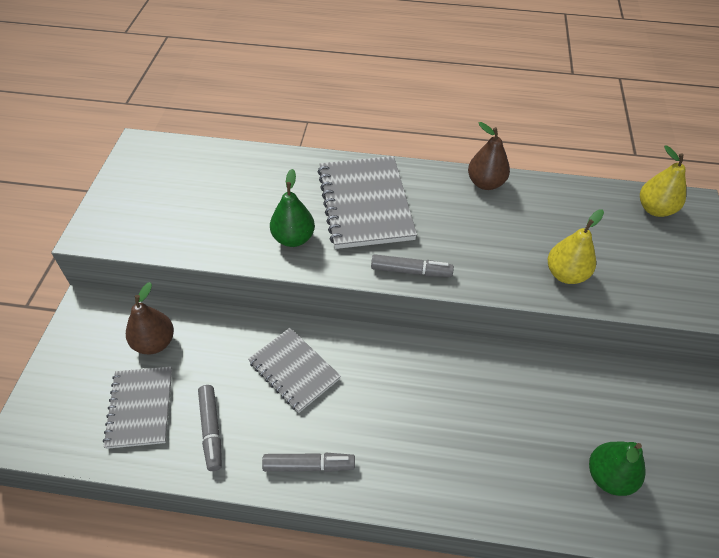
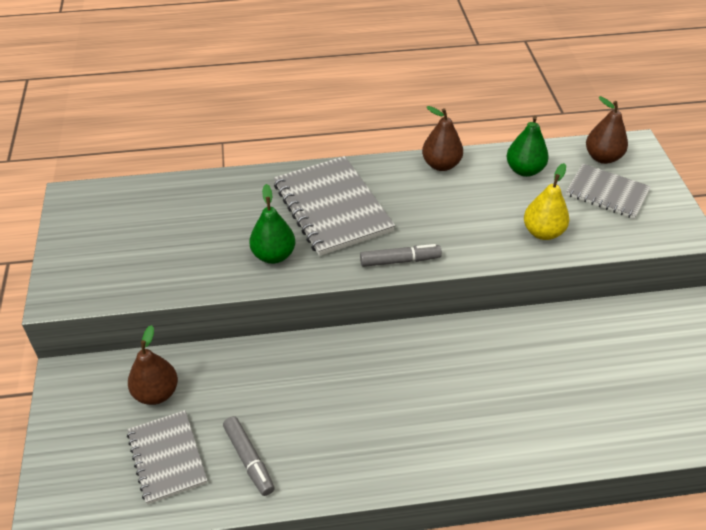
camera: 15 degrees left, 5 degrees down
grey notebook [248,328,341,413] -> grey notebook moved to [566,164,651,219]
grey marker [262,453,355,472] -> none
green pear [589,442,645,496] -> green pear moved to [506,116,549,177]
yellow pear [640,146,686,217] -> brown pear [586,96,628,164]

